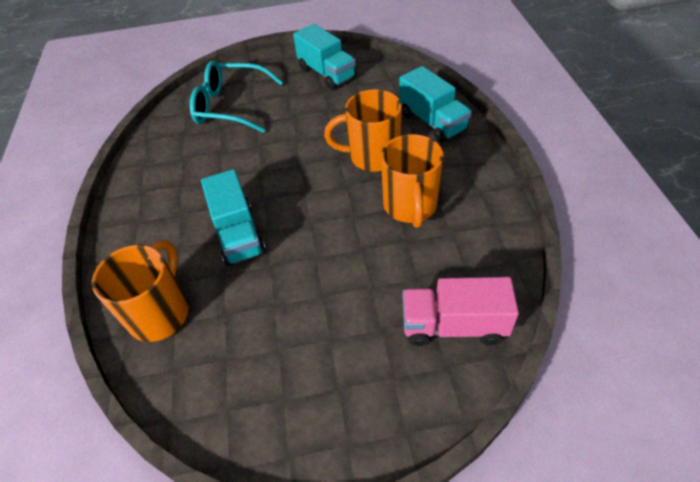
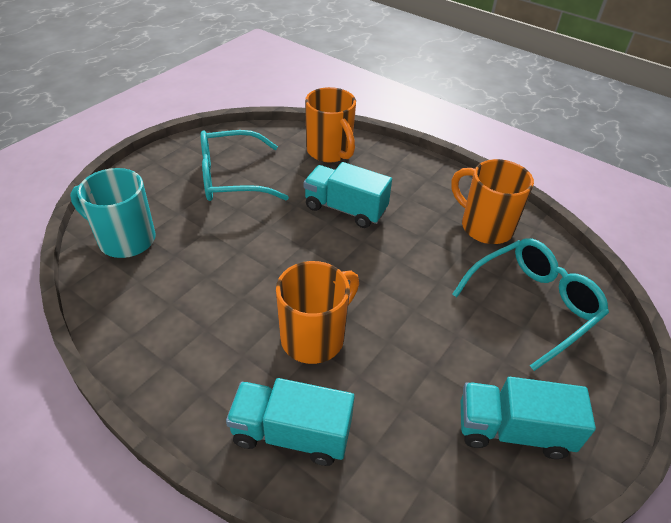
camera: 130 degrees right, 5 degrees down
orange mug [381,134,444,228] -> orange mug moved to [451,159,534,244]
pink truck [402,277,519,346] -> turquoise mug [70,168,155,258]
none -> turquoise glasses [200,130,289,201]

